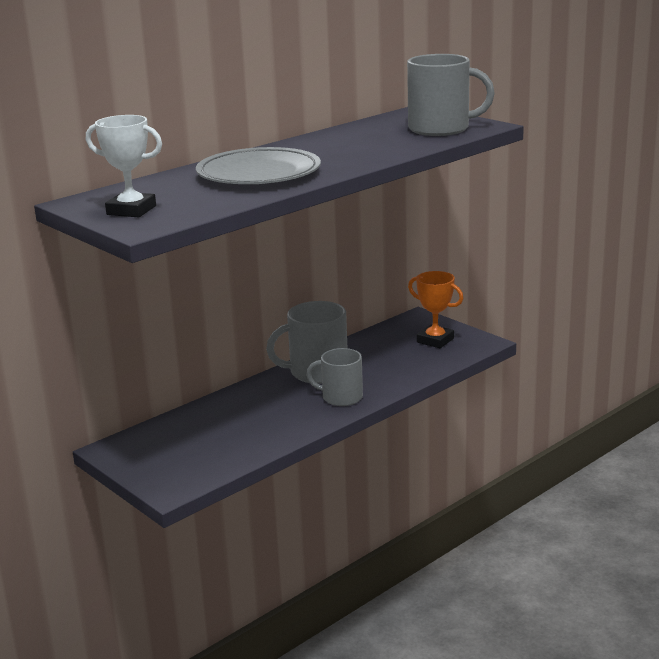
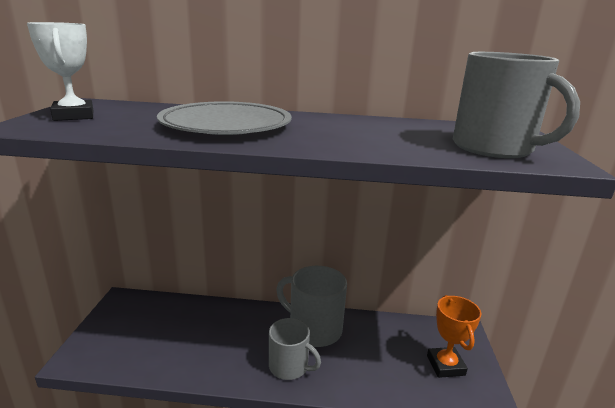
camera: 45 degrees right, 0 degrees up
grey mug [306,348,363,406] -> grey mug turned 150 degrees clockwise [269,318,321,380]

